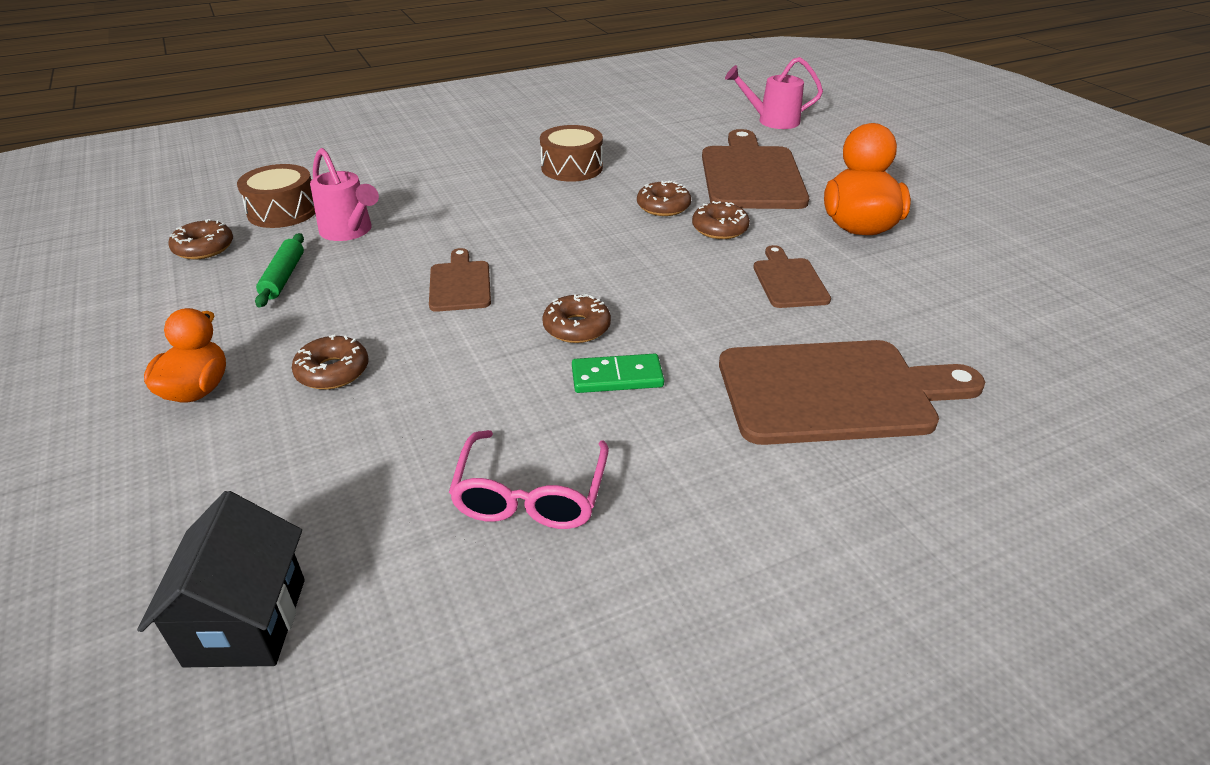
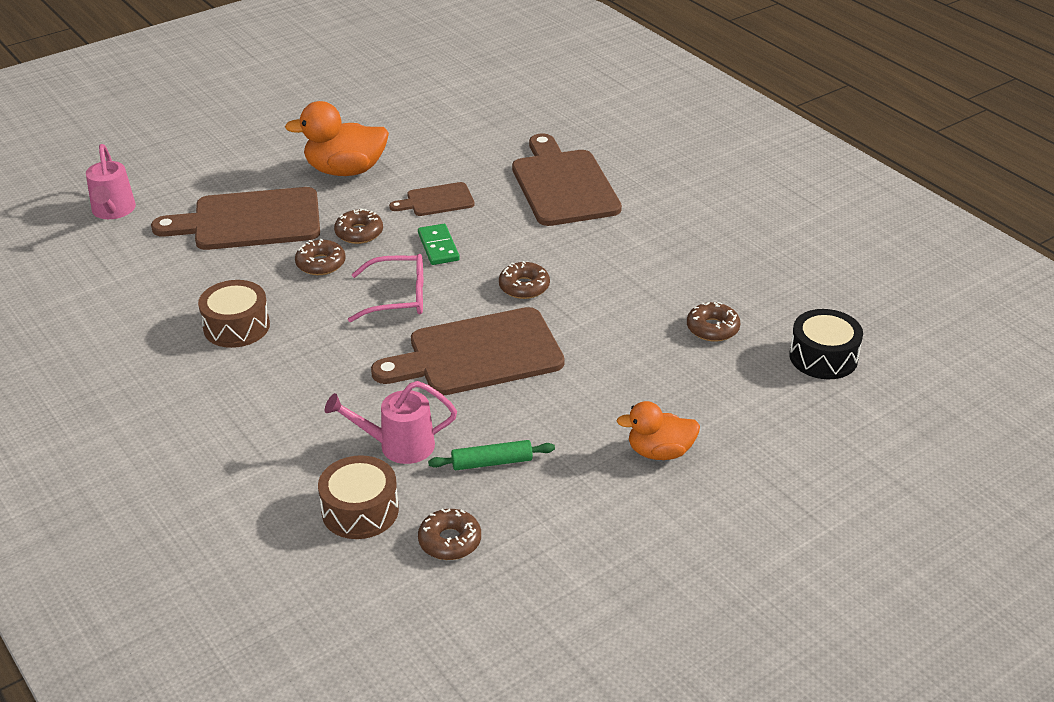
camera: 100 degrees left, 0 degrees up
black house [137,491,305,667] -> black drum [789,309,863,379]
brown donut [292,334,368,390] -> brown donut moved to [687,302,740,342]
pink watering can [310,148,379,241] -> pink watering can turned 135 degrees counterclockwise [325,381,457,464]
brown cutting board [429,248,491,312] -> brown cutting board [371,307,565,395], size x1.95
pink glasses [449,430,609,529] -> pink glasses moved to [348,254,423,322]
green domino [572,354,664,393] -> green domino moved to [418,224,460,265]

